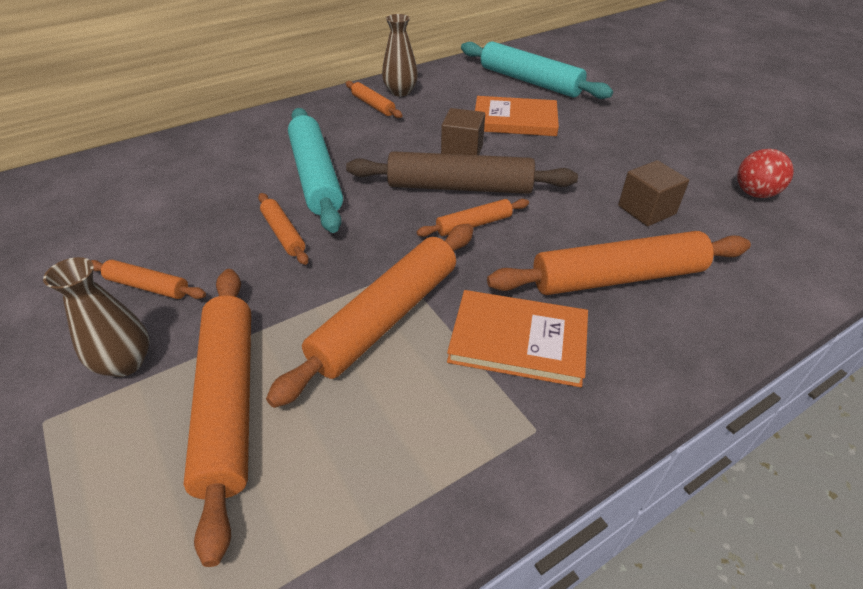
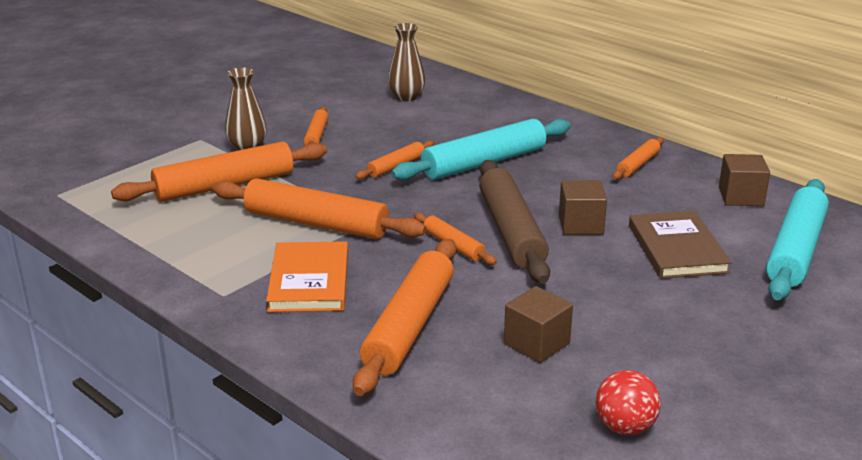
camera: 75 degrees right, 15 degrees down
brown vase [382,14,418,96] -> brown vase moved to [388,23,425,102]
orange book [475,96,559,136] -> brown book [629,211,732,279]
orange rolling pin [487,231,751,295] -> orange rolling pin turned 45 degrees clockwise [353,239,456,396]
none -> brown cube [719,154,770,206]

